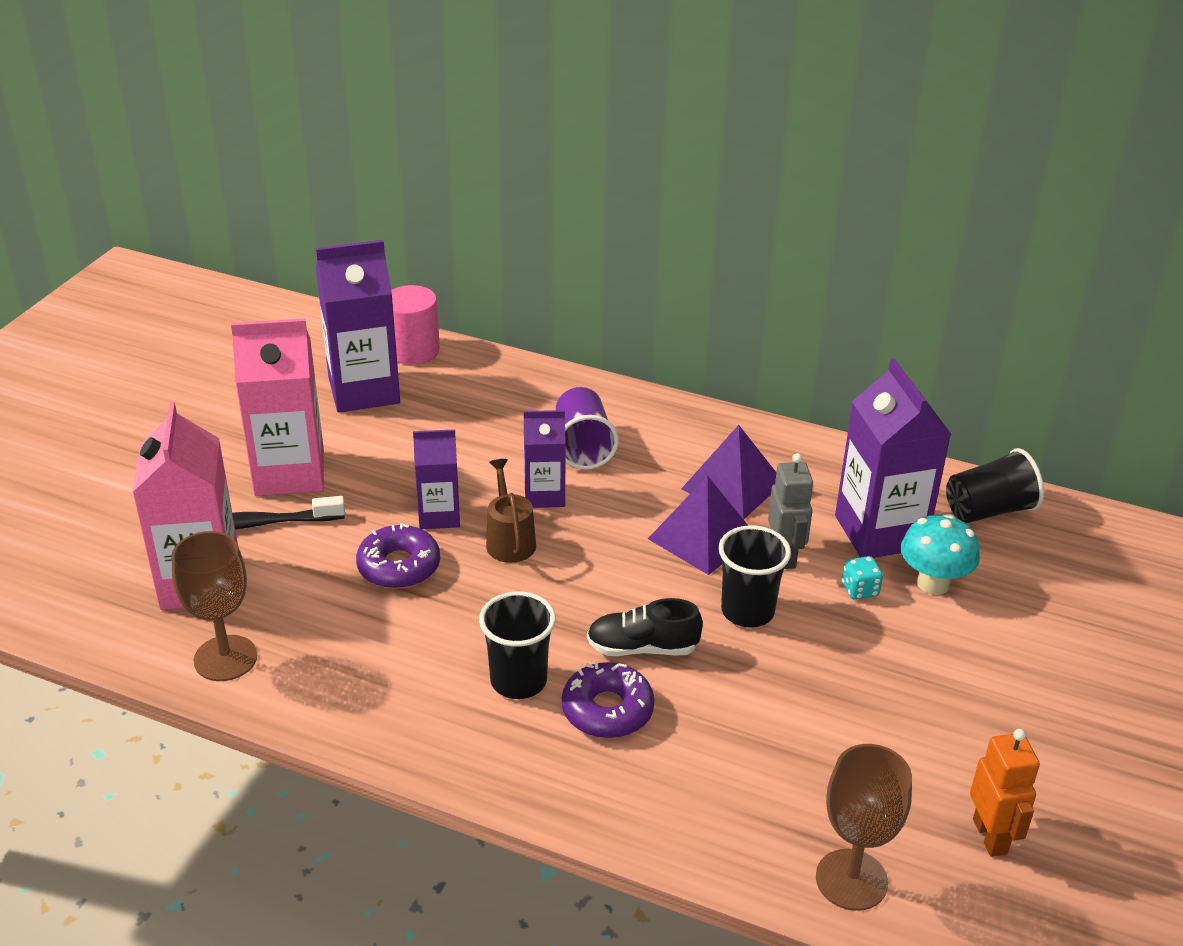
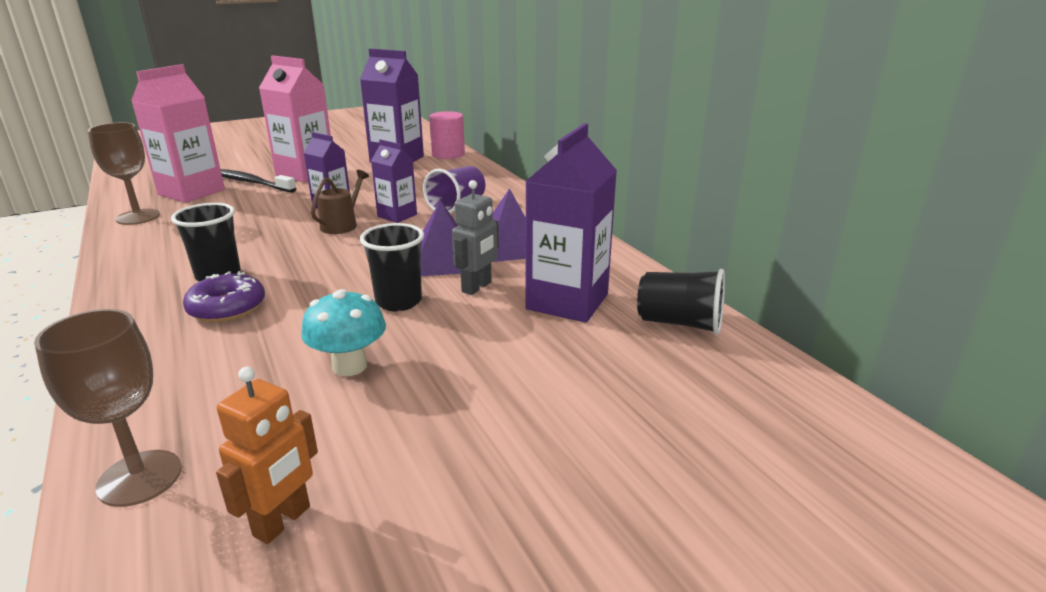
camera: 40 degrees right, 10 degrees down
purple donut [356,523,440,589] -> none
black shoe [587,598,703,656] -> none
turquoise dice [842,556,883,600] -> none
turquoise mushroom [901,514,980,595] -> turquoise mushroom moved to [301,289,386,376]

